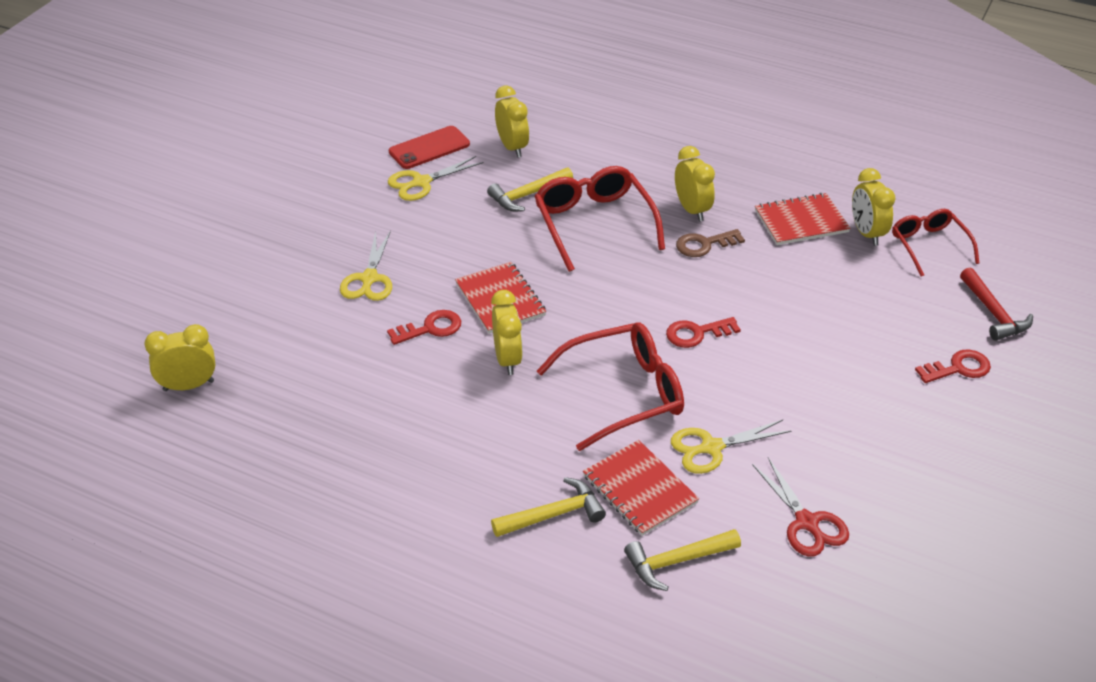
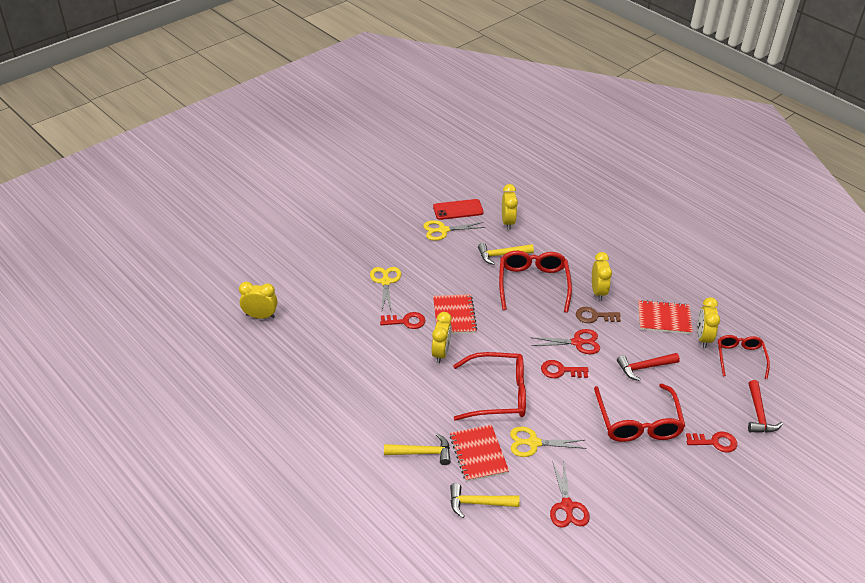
camera: 20 degrees right, 0 degrees up
yellow scissors [340,230,392,301] -> yellow scissors turned 150 degrees clockwise [370,267,401,313]
none -> red scissors [530,329,600,354]
none -> red glasses [594,384,685,442]
none -> red hammer [617,353,680,381]

